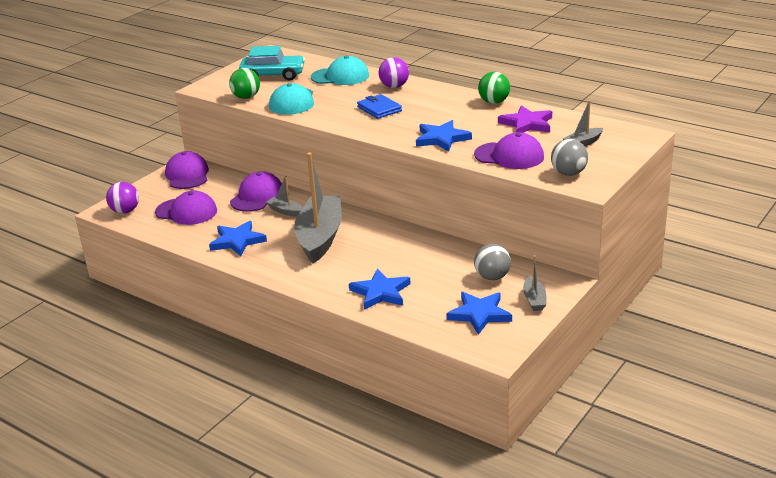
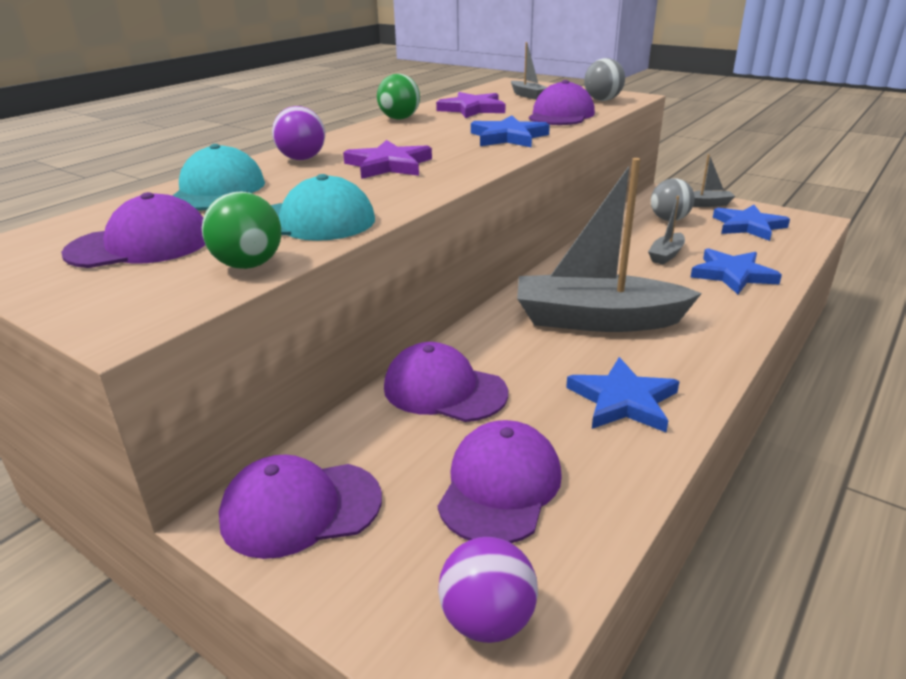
camera: 90 degrees left, 0 degrees up
turquoise car [239,46,305,81] -> purple cap [61,192,205,268]
grey boat [266,176,303,217] -> grey boat moved to [648,196,685,264]
blue wallet [357,94,402,119] -> purple star [343,140,432,179]

